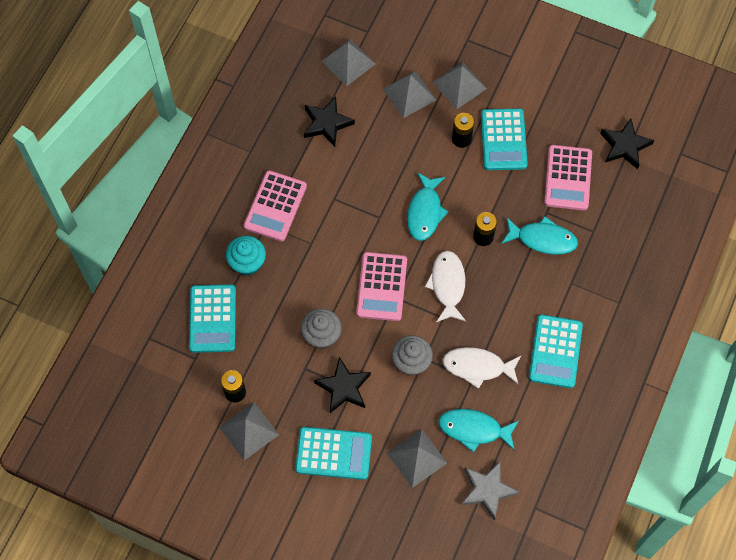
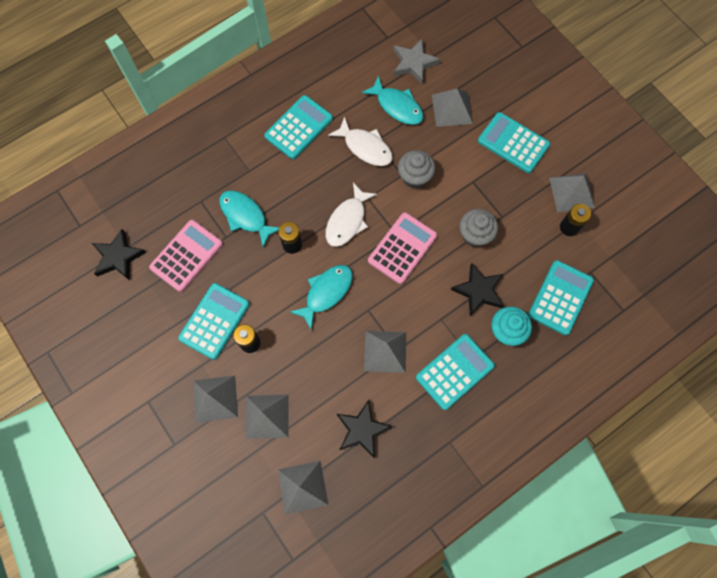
camera: 150 degrees left, 5 degrees up
pink calculator [244,170,307,241] -> turquoise calculator [416,334,495,410]
black star [314,357,371,413] -> black star moved to [451,263,504,316]
none -> grey pyramid [364,331,406,373]

